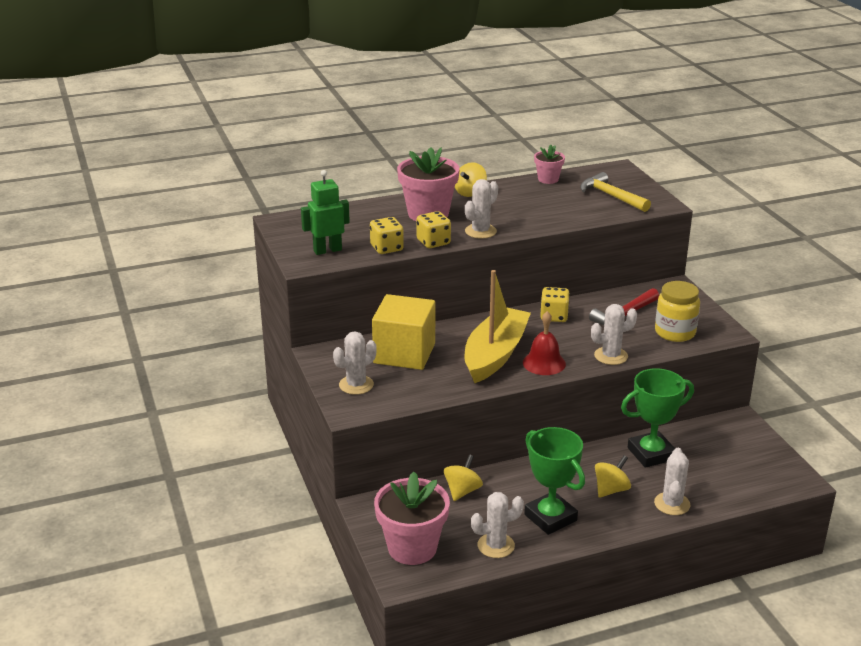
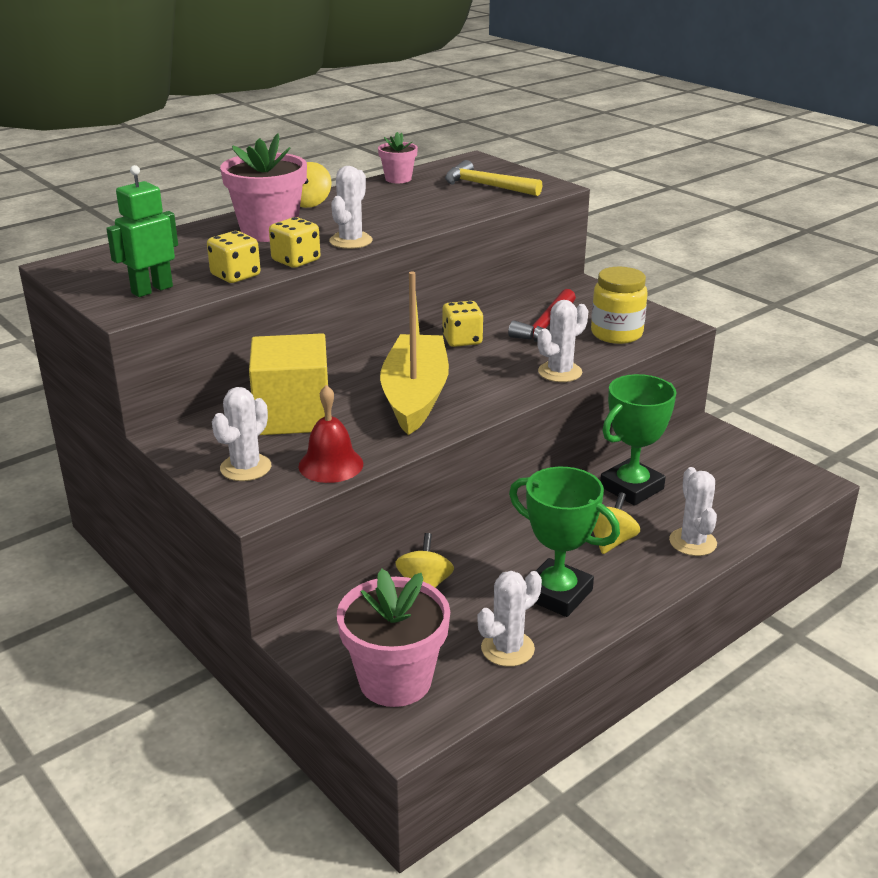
camera: 20 degrees left, 0 degrees up
red bell [523,311,566,375] -> red bell moved to [298,385,363,483]

